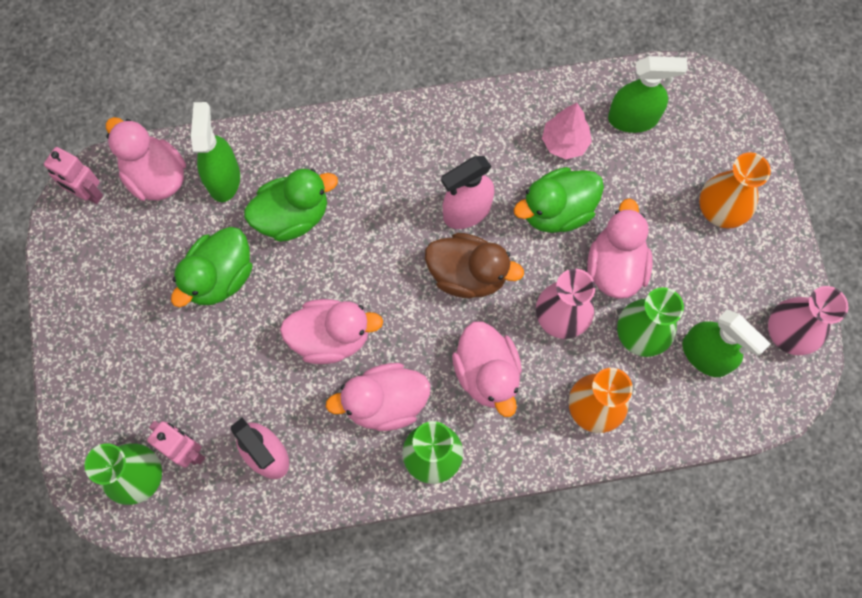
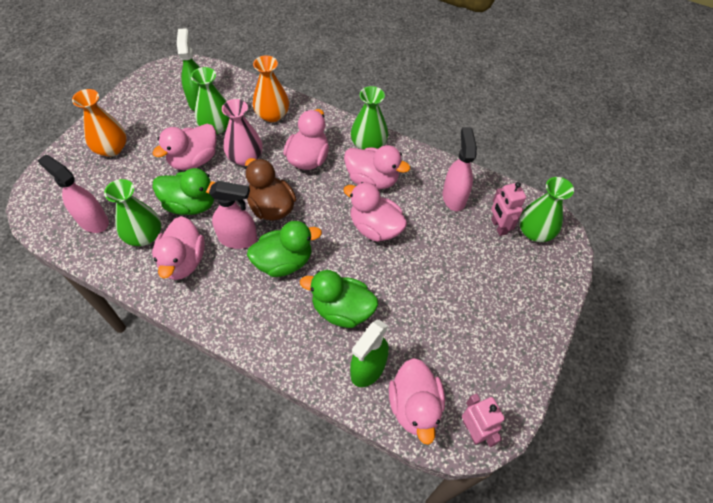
camera: 145 degrees left, 15 degrees down
green duck [171,227,253,307] -> green duck moved to [247,221,322,277]
pink tree [542,103,592,159] -> green vase [104,179,161,246]
green spray bottle [608,56,688,133] -> pink spray bottle [37,154,109,233]
pink vase [768,286,848,355] -> none
none -> pink duck [152,216,205,280]

